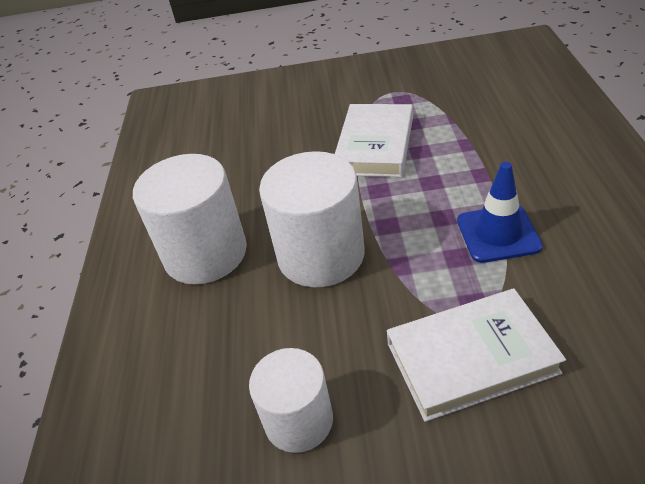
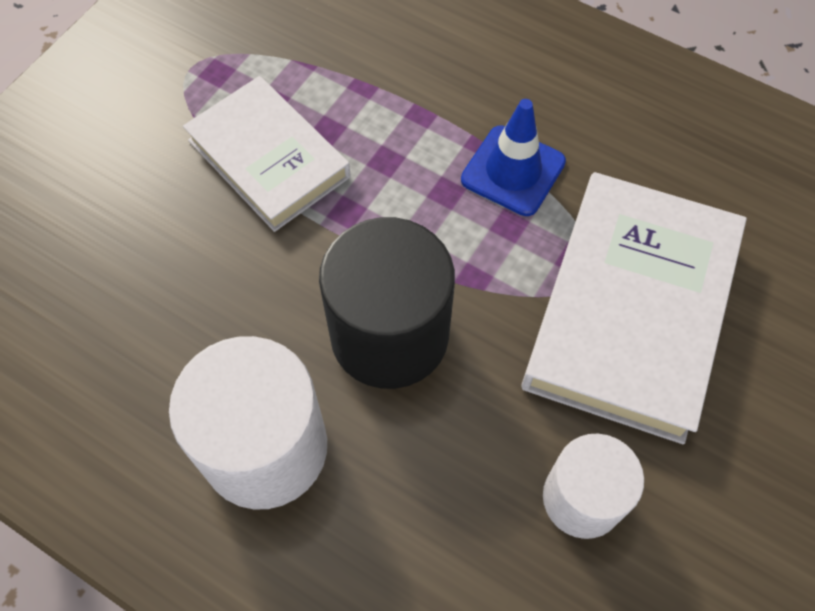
camera: 60 degrees left, 20 degrees up
white cylinder [259,151,365,287] -> black cylinder [319,217,455,389]
white book [387,288,566,422] -> white book [521,172,747,444], size x1.52

